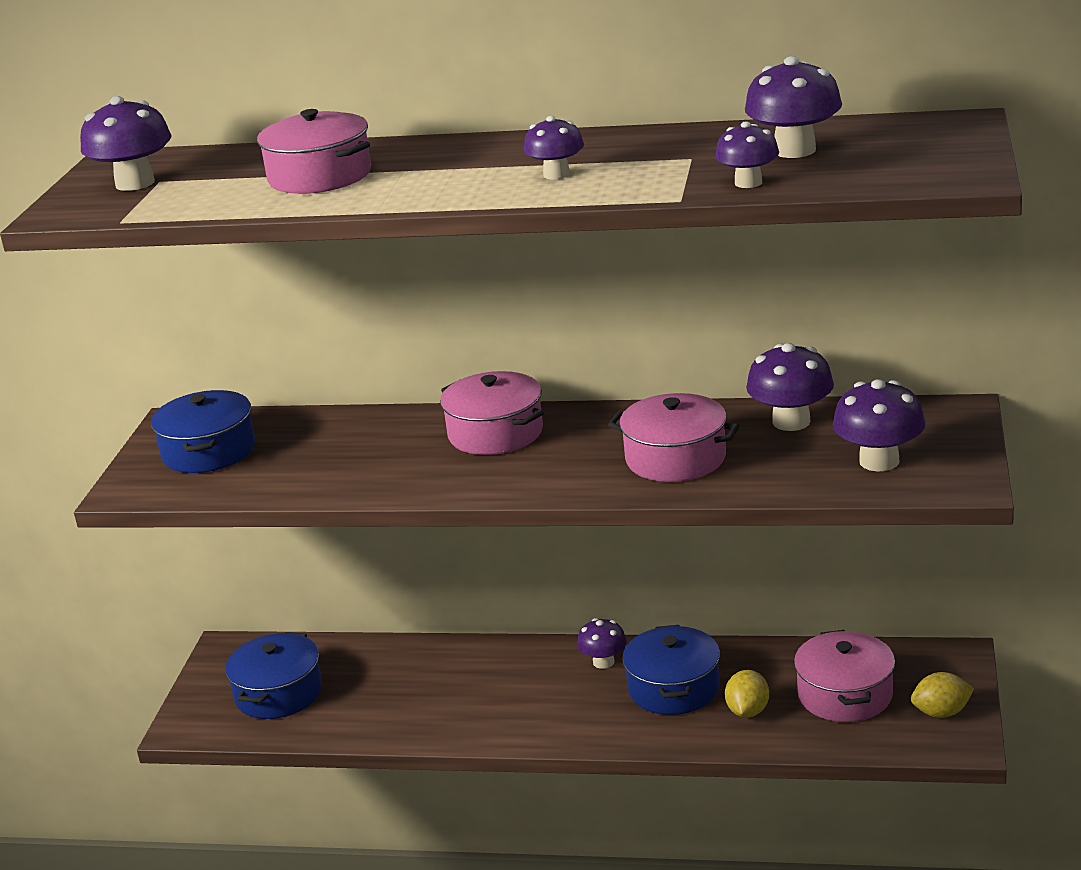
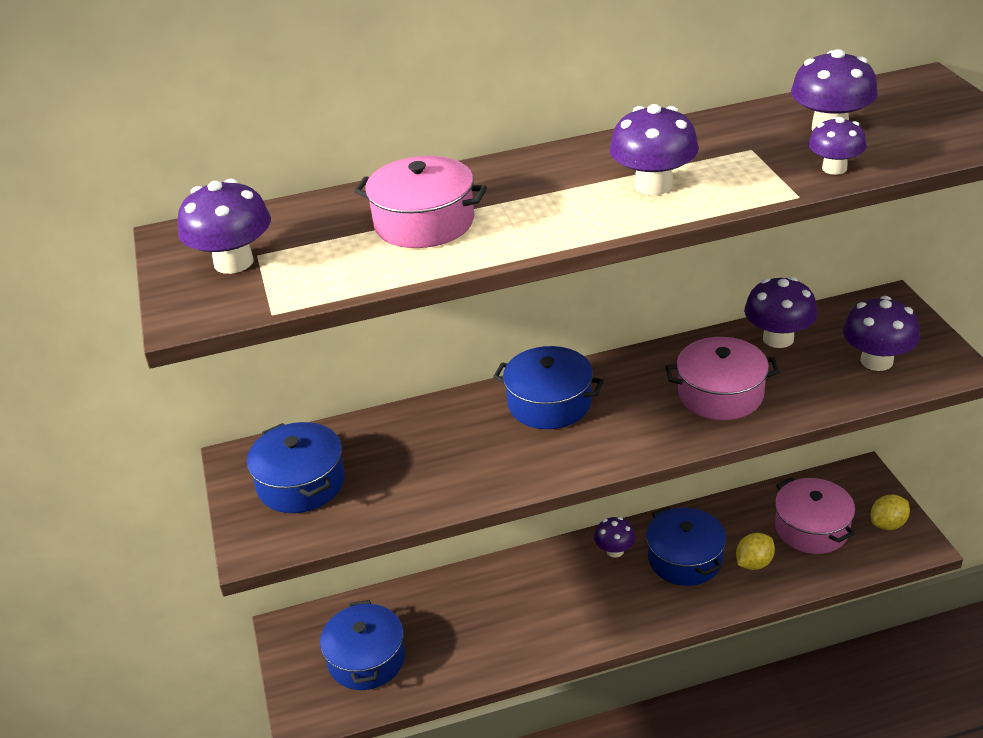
camera: 25 degrees left, 10 degrees up
pink pot [440,371,544,455] -> blue pot [493,346,604,429]
purple mushroom [524,116,584,180] -> purple mushroom [609,104,699,195], size x1.57
yellow lemon [725,670,769,717] -> yellow lemon turned 60 degrees clockwise [736,533,775,570]

